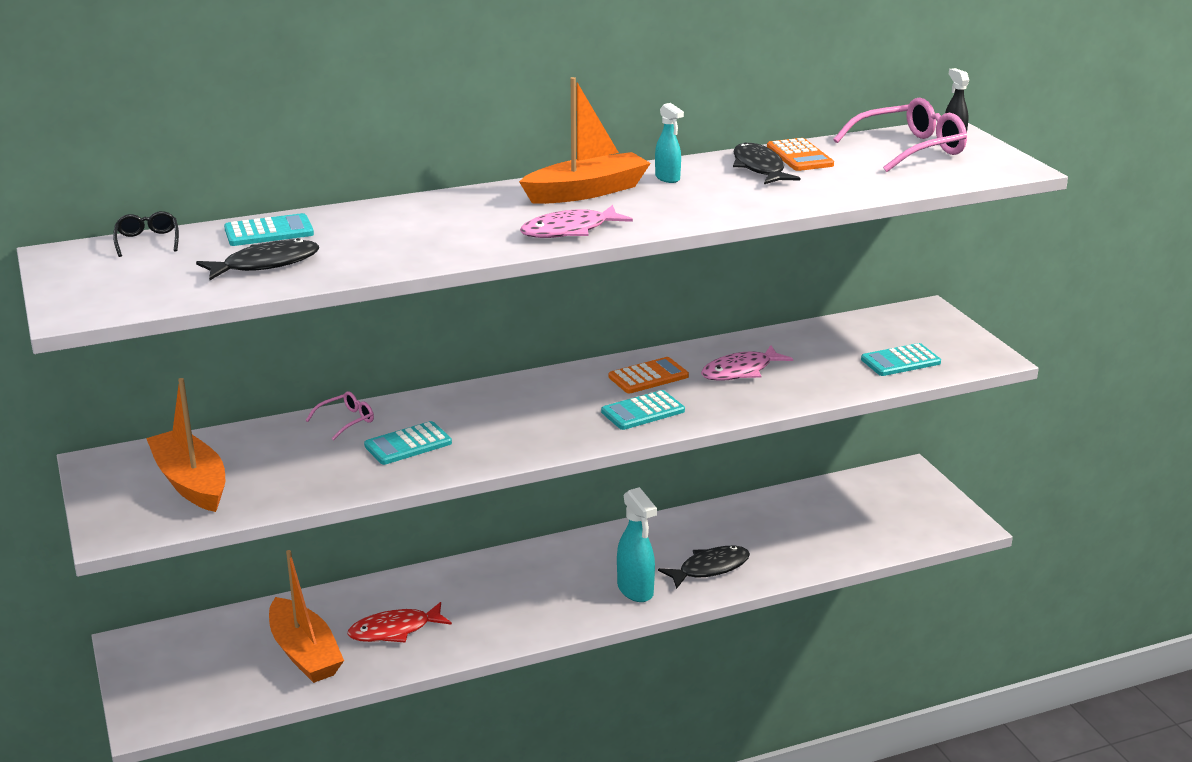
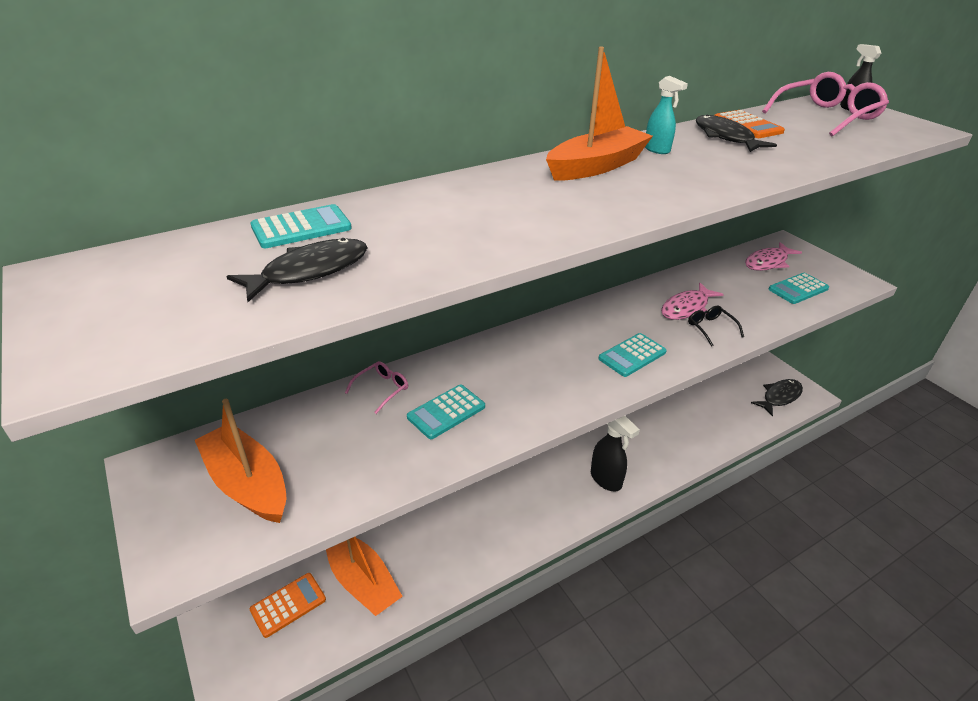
camera: 10 degrees left, 10 degrees up
black glasses [113,211,179,257] -> black glasses moved to [688,305,744,347]
red fish [347,602,452,643] -> none
pink fish [520,205,633,238] -> pink fish moved to [745,242,802,271]
orange calculator [609,357,689,393] -> orange calculator moved to [250,573,326,638]
turquoise spray bottle [617,487,657,602] -> black spray bottle [591,416,640,492]
black fish [658,546,750,589] -> black fish moved to [751,379,803,416]

